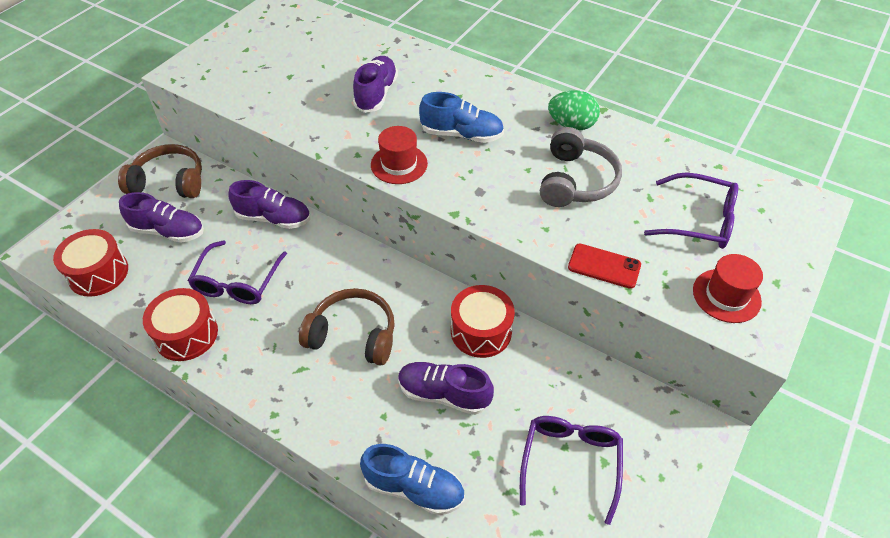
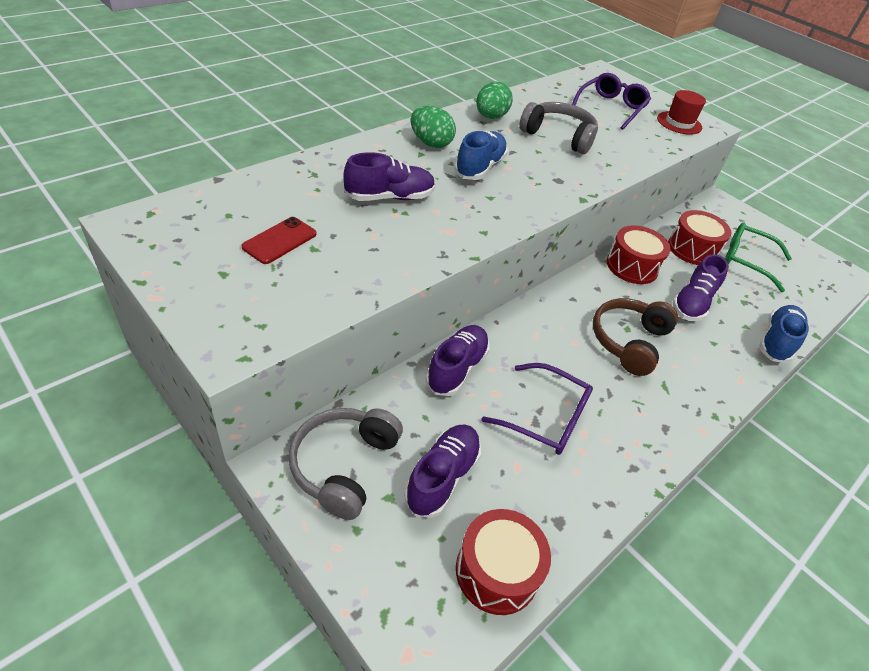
camera: 80 degrees left, 5 degrees down
brown headphones [118,144,202,198] -> grey headphones [288,408,403,520]
red drum [143,288,218,361] -> red drum moved to [668,210,732,265]
purple shoe [353,56,398,113] -> purple shoe turned 135 degrees clockwise [343,152,435,201]
red hat [371,126,428,184] -> none
purple glasses [520,416,623,525] -> green glasses [725,222,792,292]
red phone [568,244,641,289] -> red phone moved to [241,217,317,264]
none -> green egg [410,106,456,148]

